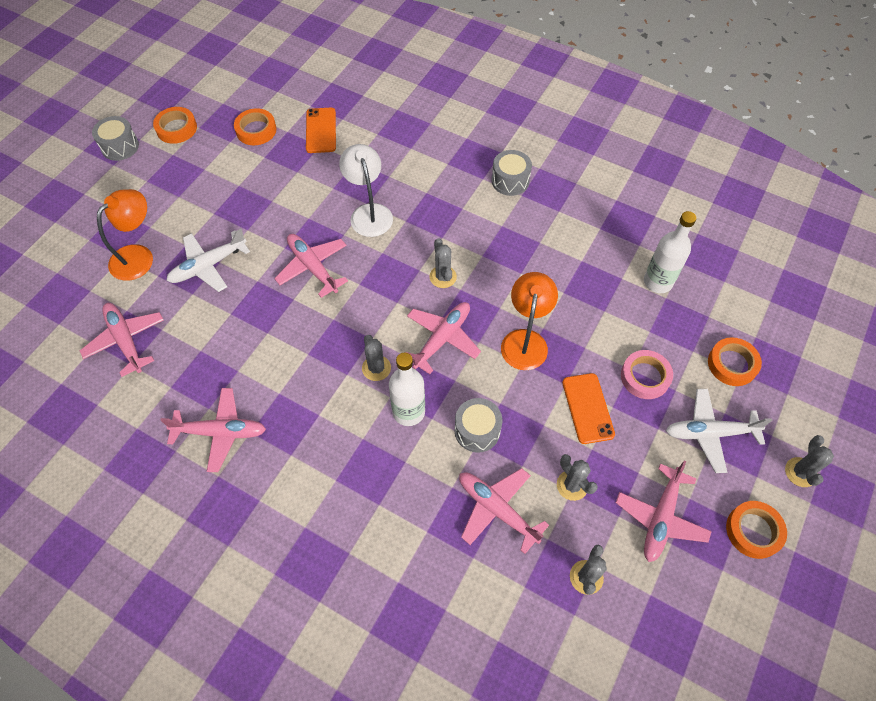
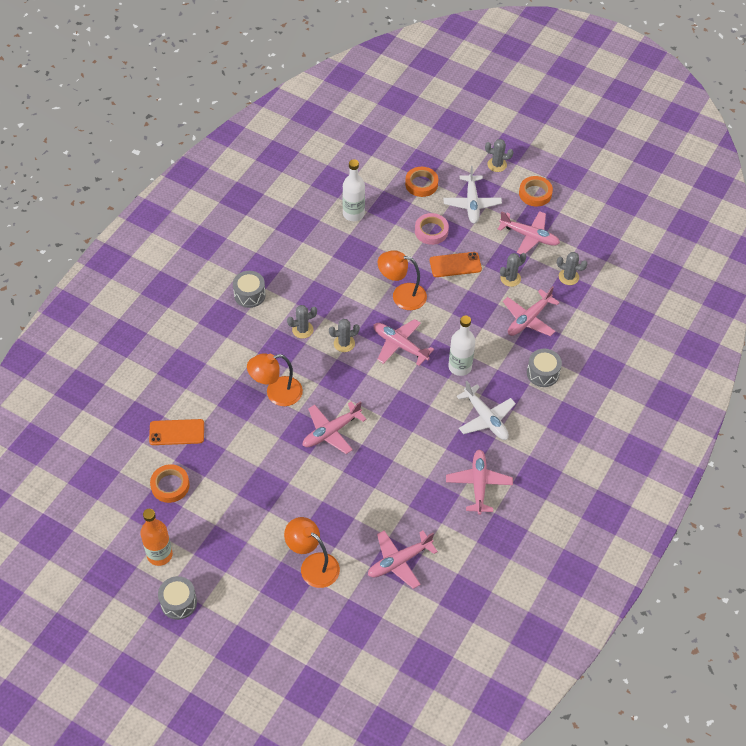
camera: 90 degrees left, 5 degrees down
orange tape [153,107,197,144] -> orange bottle [140,509,173,566]
white plane [166,229,250,292] -> white plane moved to [456,381,516,440]
white lamp [339,144,393,237] -> orange lamp [247,353,303,406]
grey cactus [362,335,391,381] -> grey cactus moved to [287,305,317,339]
grey drum [455,398,503,453] -> grey drum moved to [527,349,562,387]

